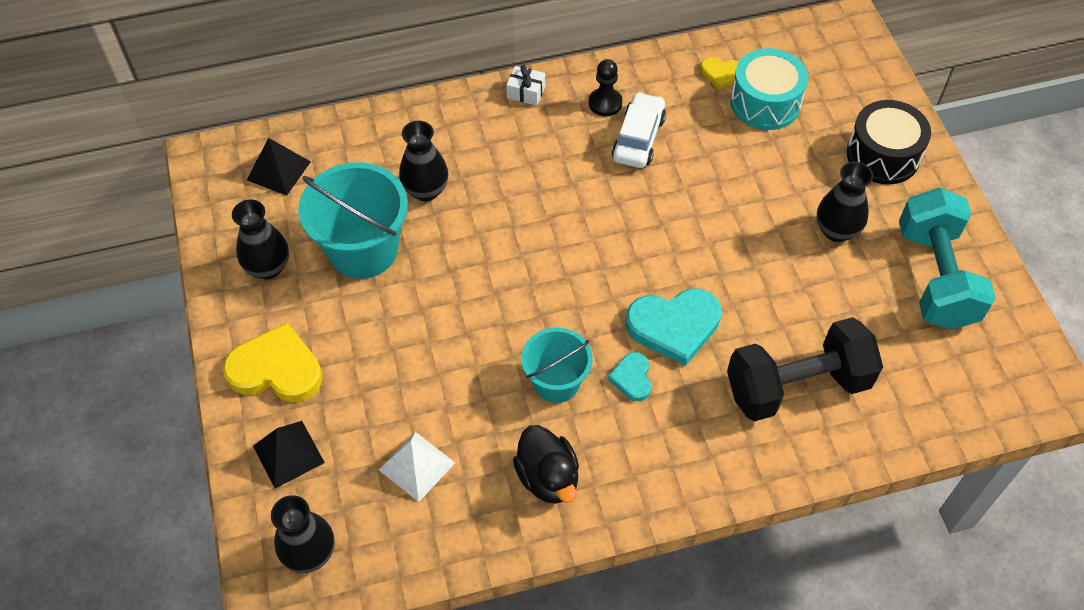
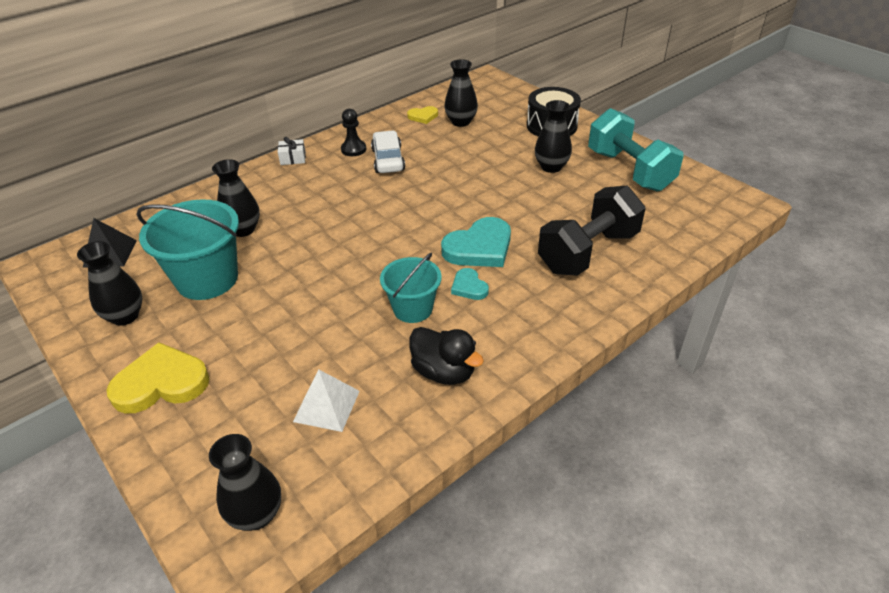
camera: 25 degrees left, 15 degrees down
black pyramid [253,421,325,489] -> none
turquoise drum [730,48,808,130] -> black vase [444,59,478,127]

